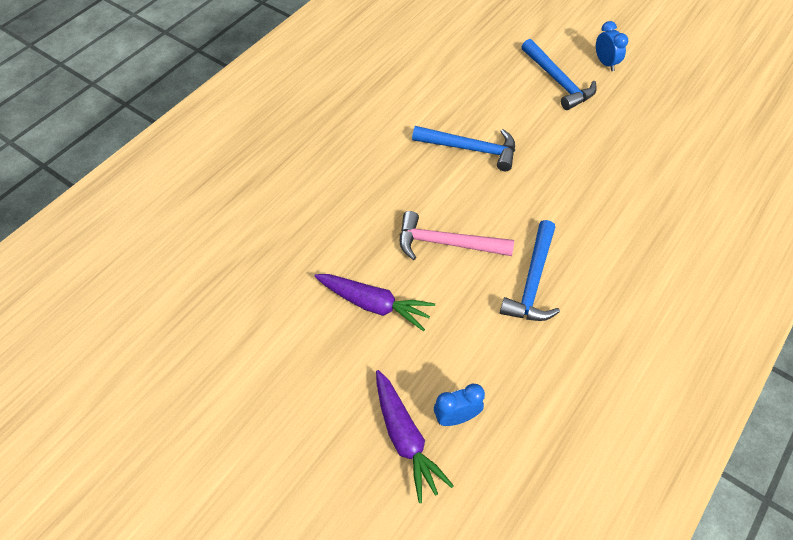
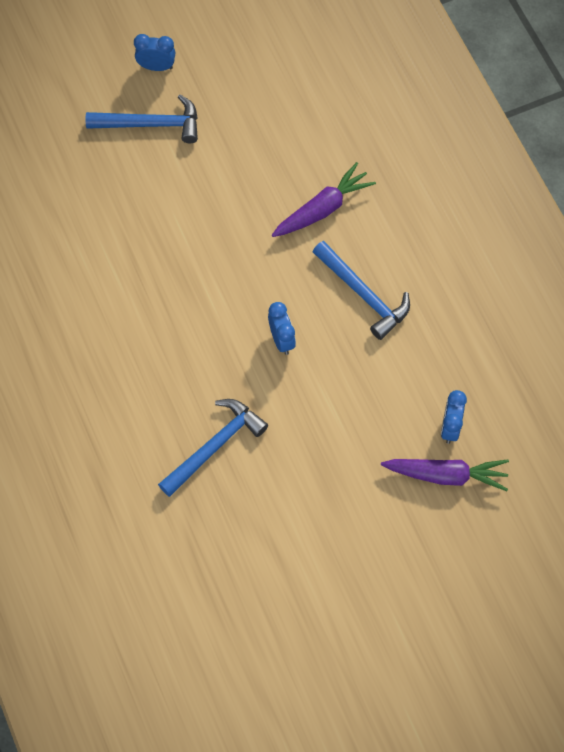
camera: 60 degrees left, 10 degrees up
purple carrot [314,274,435,331] -> purple carrot moved to [272,162,376,237]
pink hammer [400,211,514,260] -> blue clock [268,302,296,355]
blue hammer [412,126,515,171] -> blue hammer moved to [158,399,268,497]

